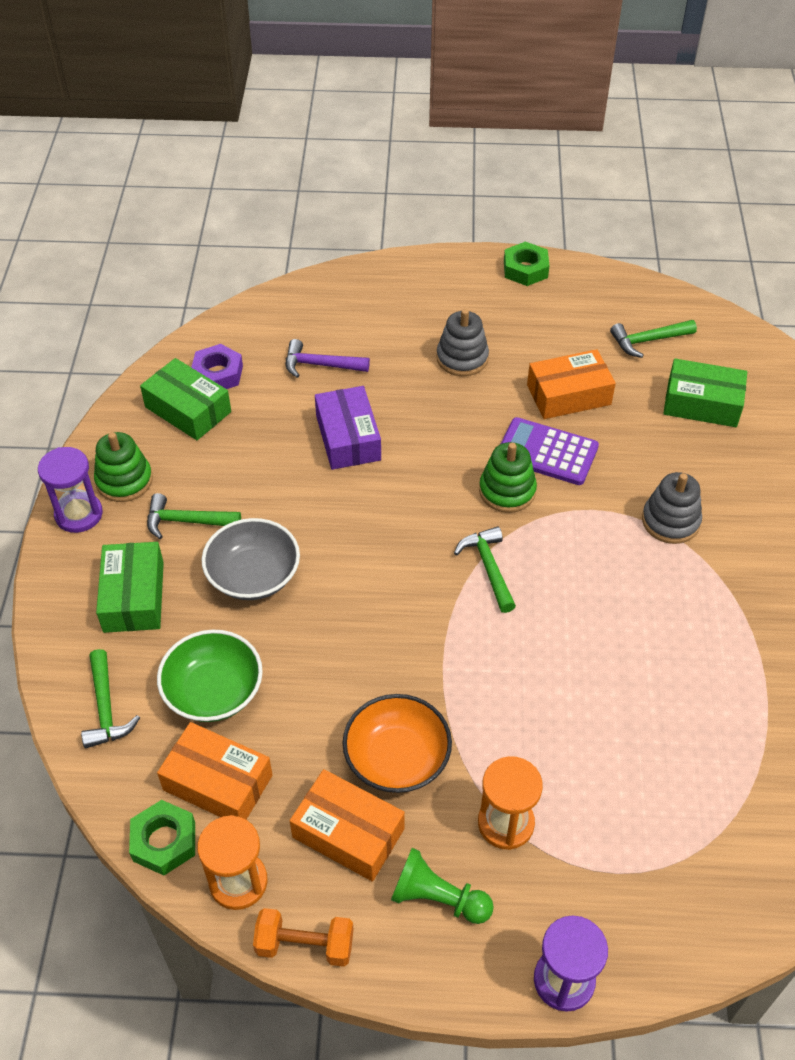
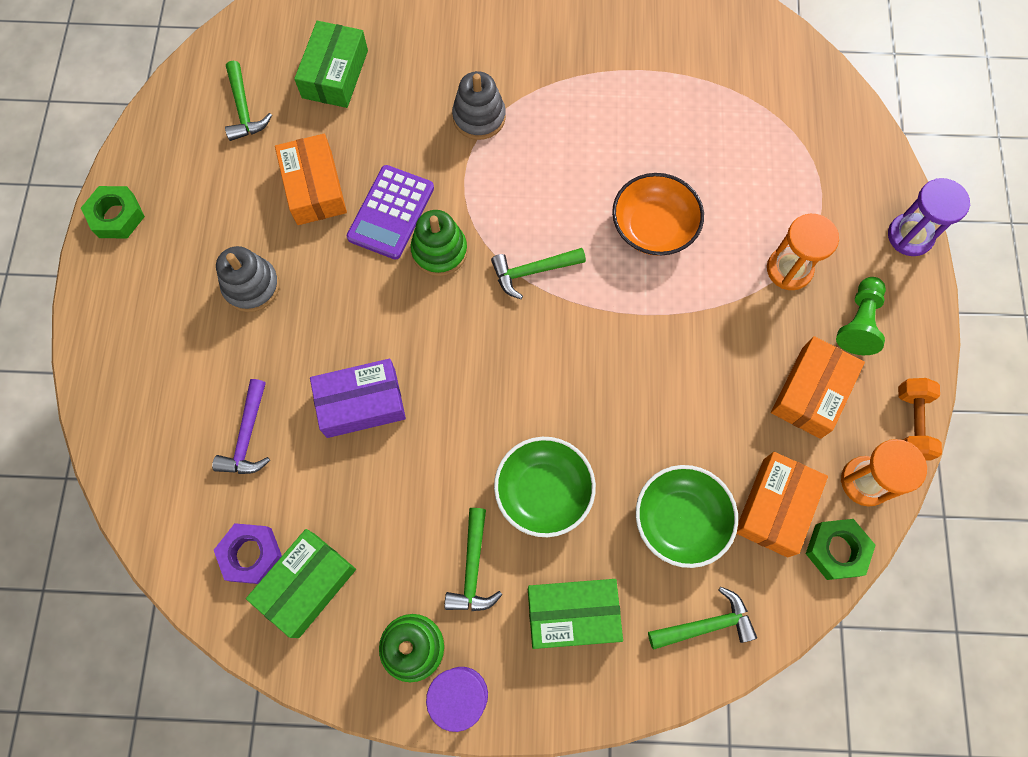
camera: 90 degrees left, 20 degrees up
grey bowl [202,518,300,600] -> green bowl [494,437,596,537]
orange bowl [343,694,452,793] -> orange bowl moved to [612,173,704,256]

